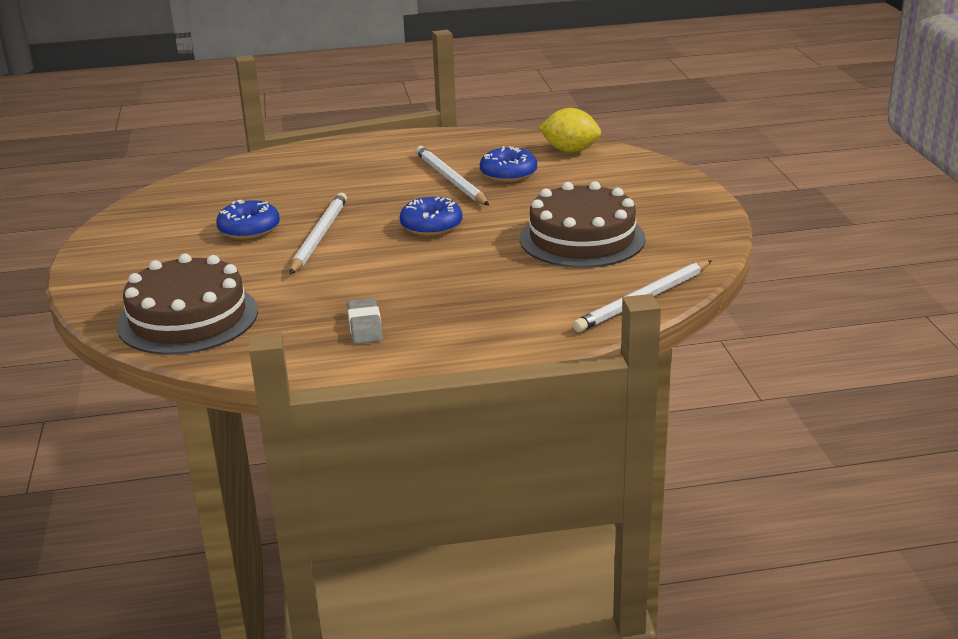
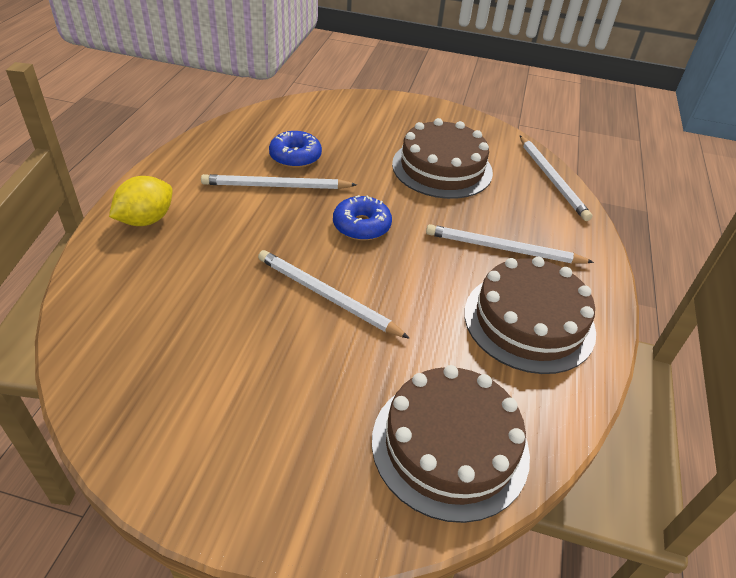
camera: 70 degrees left, 15 degrees up
blue donut [216,200,280,239] -> none
grey eraser [347,298,383,344] -> brown cake [464,257,596,374]
yellow lemon [539,108,601,153] -> yellow lemon moved to [109,176,173,226]
none -> white pencil [426,224,594,263]

